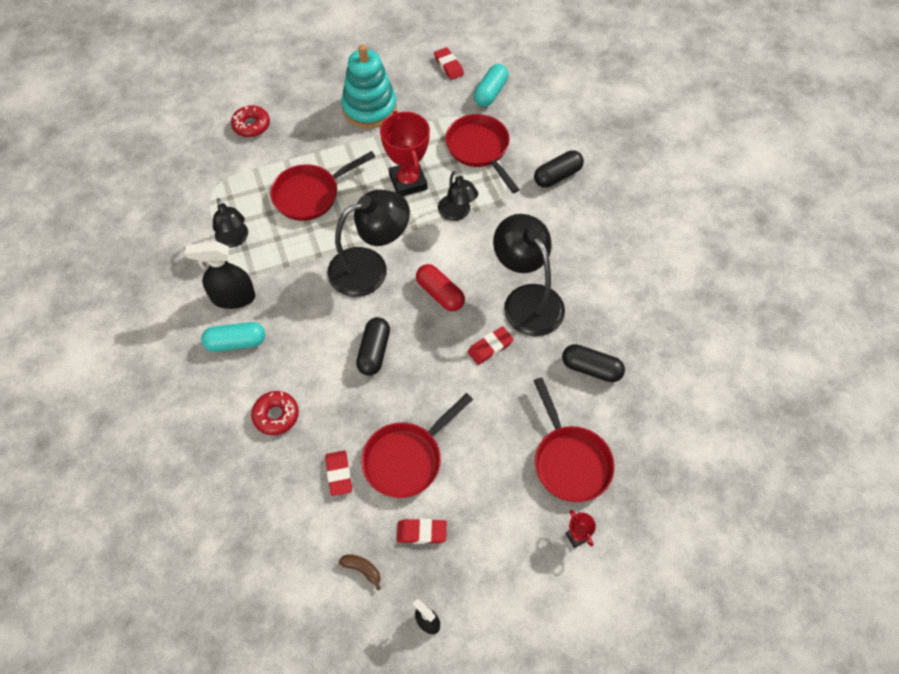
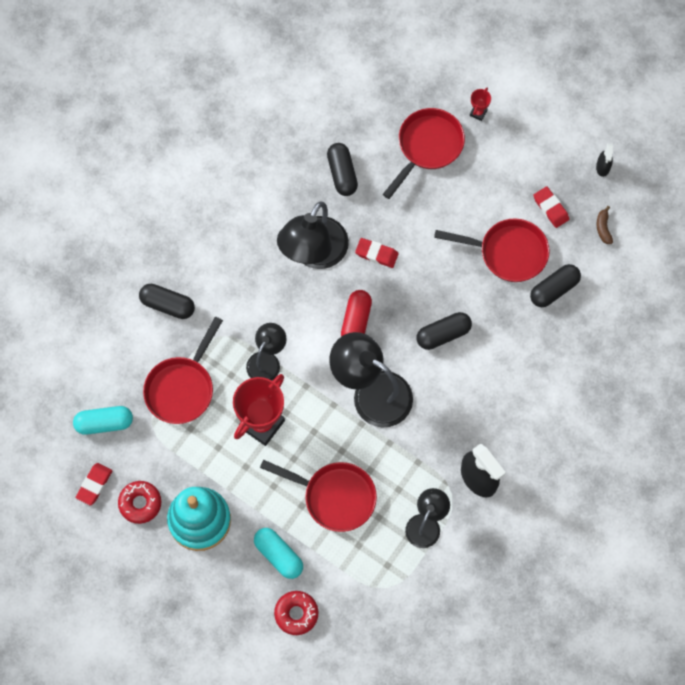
camera: 125 degrees left, 10 degrees up
turquoise capsule [201,322,265,352] -> turquoise capsule moved to [254,528,303,579]
red donut [251,391,299,435] -> red donut moved to [118,481,161,524]
red eraser [325,450,352,496] -> black capsule [530,264,581,307]

